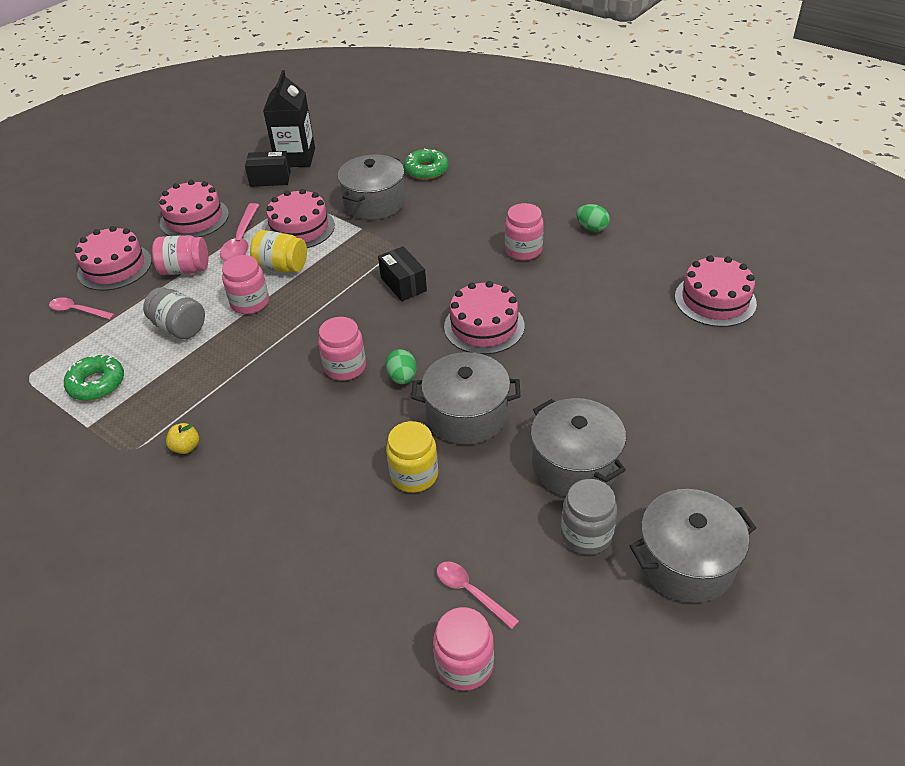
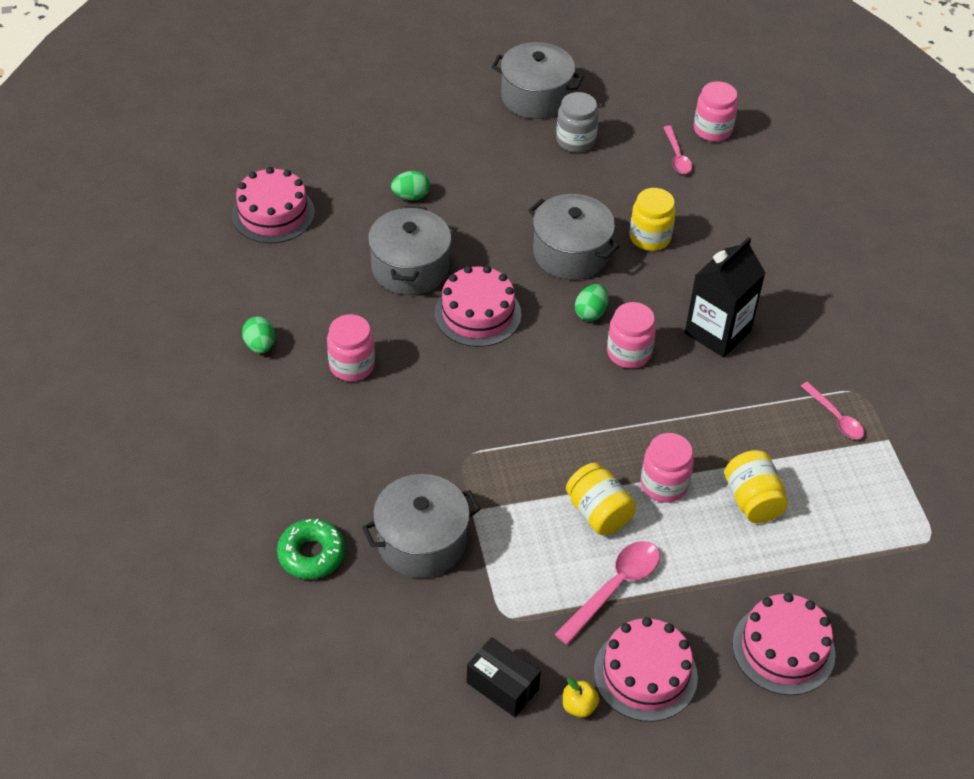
camera: 145 degrees left, 5 degrees up
pink spoon [49,297,115,320] -> pink spoon moved to [801,382,865,439]
green donut [64,354,124,401] -> none
grey jar [143,287,205,339] -> yellow jar [724,450,788,523]
pink jar [152,235,208,275] -> none
yellow apple [166,423,199,454] -> yellow apple moved to [563,677,600,718]
black carton [263,70,315,167] -> black carton moved to [685,237,765,357]
pink cake [265,189,335,248] -> none
black box [378,246,427,301] -> none
grey pot [531,398,626,496] -> grey pot moved to [368,206,451,295]
none -> green egg [391,171,430,200]

